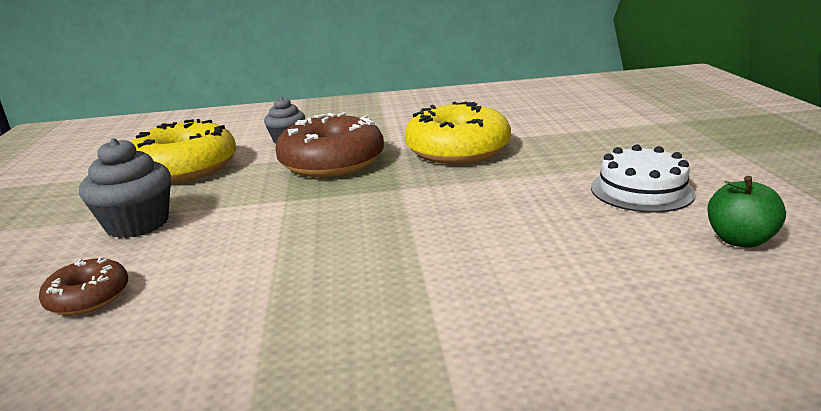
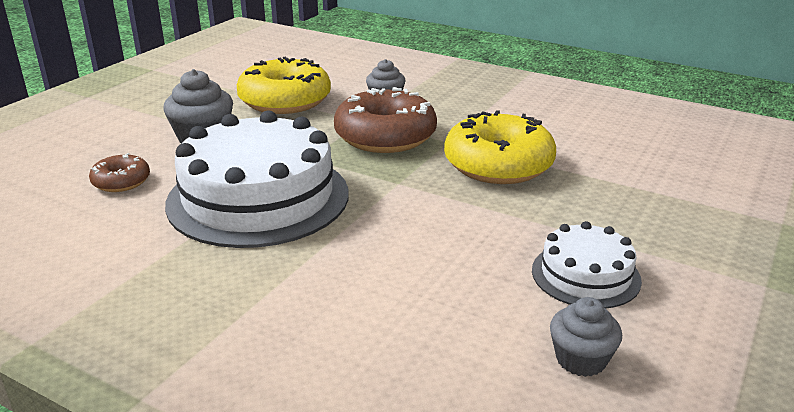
camera: 35 degrees right, 5 degrees up
green apple [707,176,786,248] -> grey cupcake [550,297,622,377]
none -> white cake [165,110,349,248]

